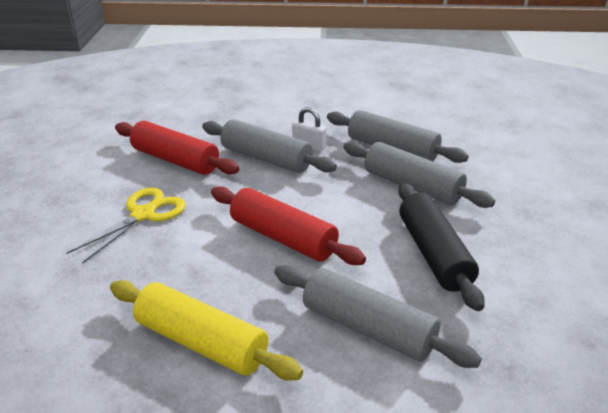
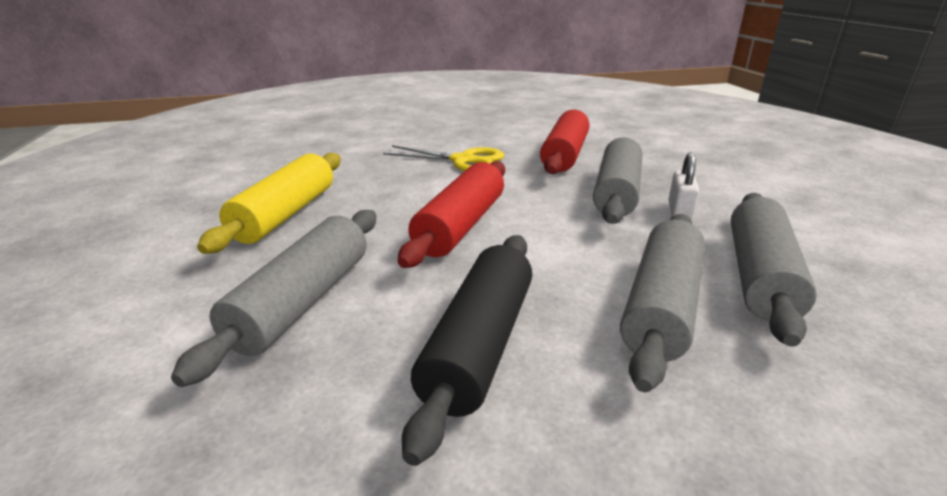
camera: 75 degrees right, 5 degrees down
black rolling pin [398,183,485,311] -> black rolling pin turned 45 degrees counterclockwise [402,235,532,466]

